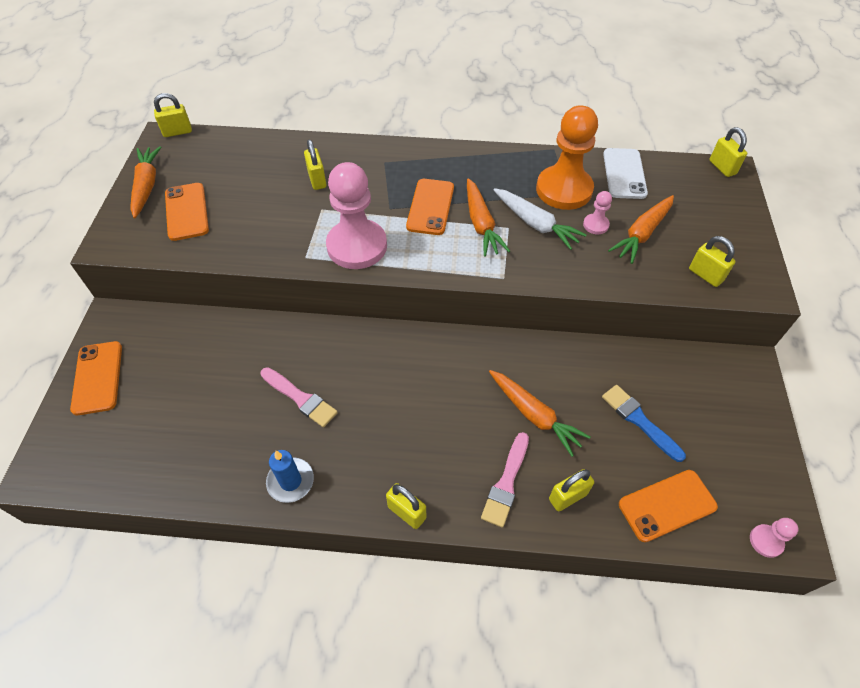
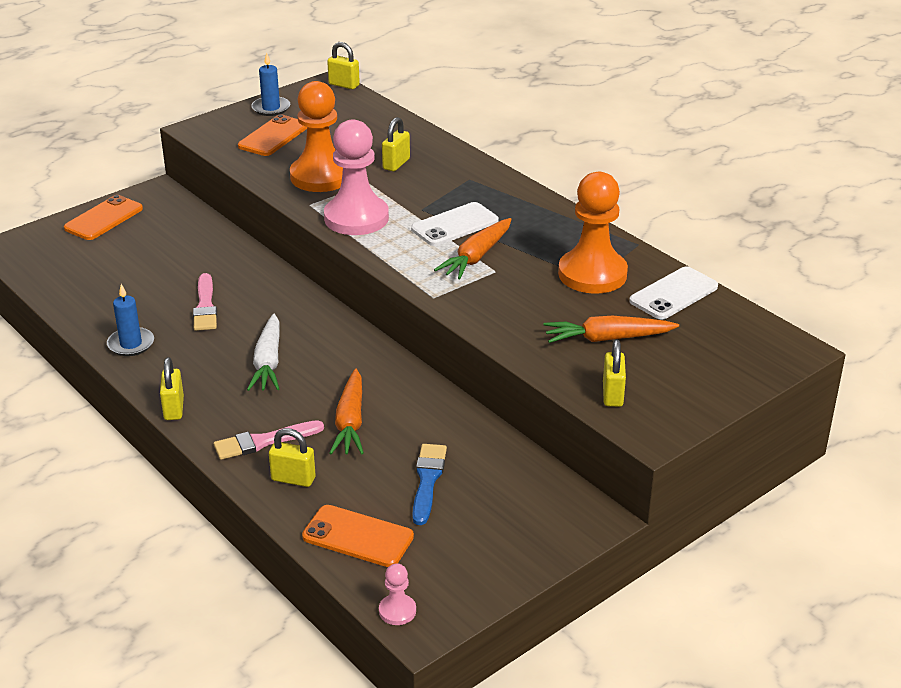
camera: 45 degrees right, 20 degrees down
orange carrot [130,146,161,218] -> blue candle [251,52,290,116]
orange phone [406,179,454,235] -> white phone [411,202,499,246]
white carrot [494,188,586,250] -> white carrot moved to [247,314,280,391]
pink pawn [583,191,612,234] -> none
yellow padlock [709,127,747,177] -> none
none -> orange pawn [290,81,343,192]

